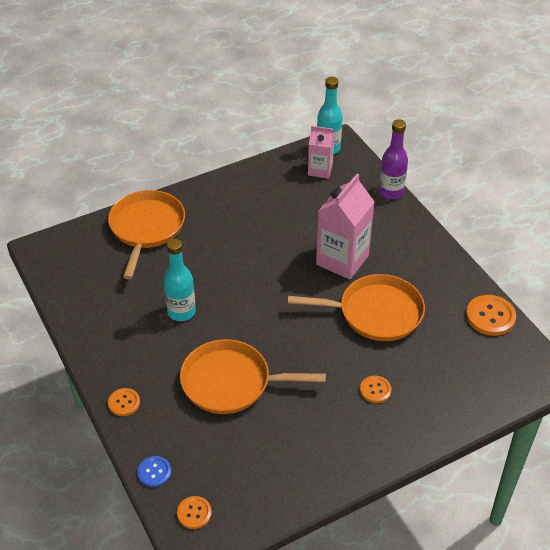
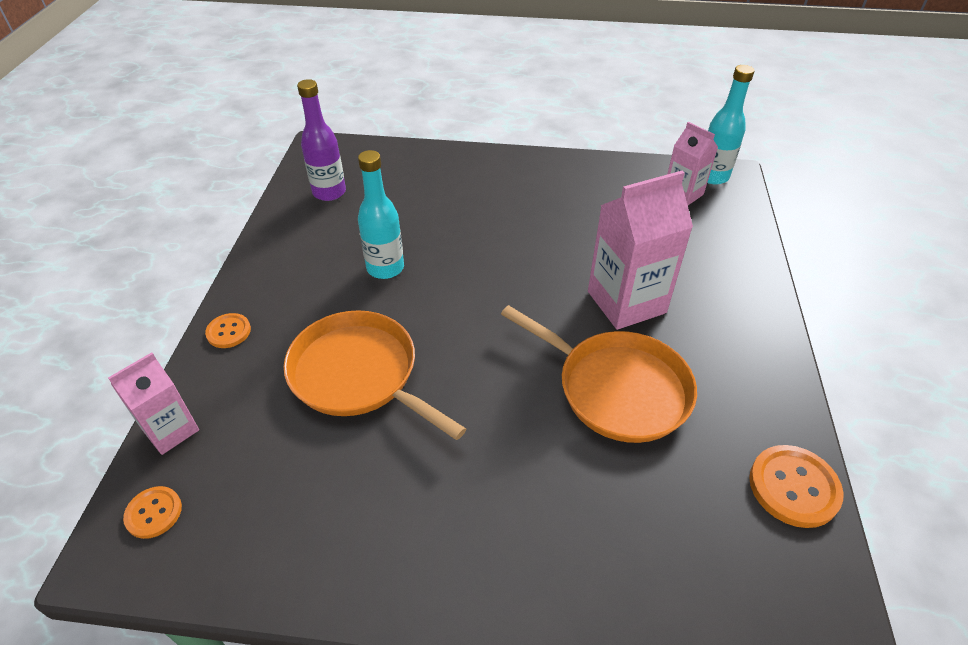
camera: 35 degrees right, 0 degrees up
orange pan [108,190,185,279] -> none
blue button [137,456,171,487] -> pink carton [108,352,199,455]
orange button [360,376,392,403] -> none
purple bottle [379,119,408,199] -> purple bottle moved to [297,79,346,201]

